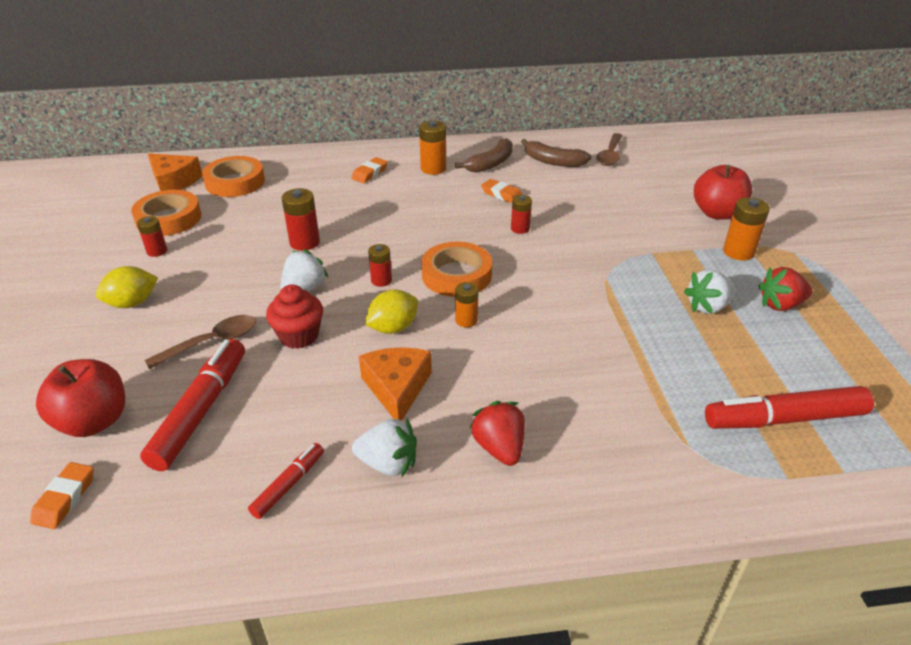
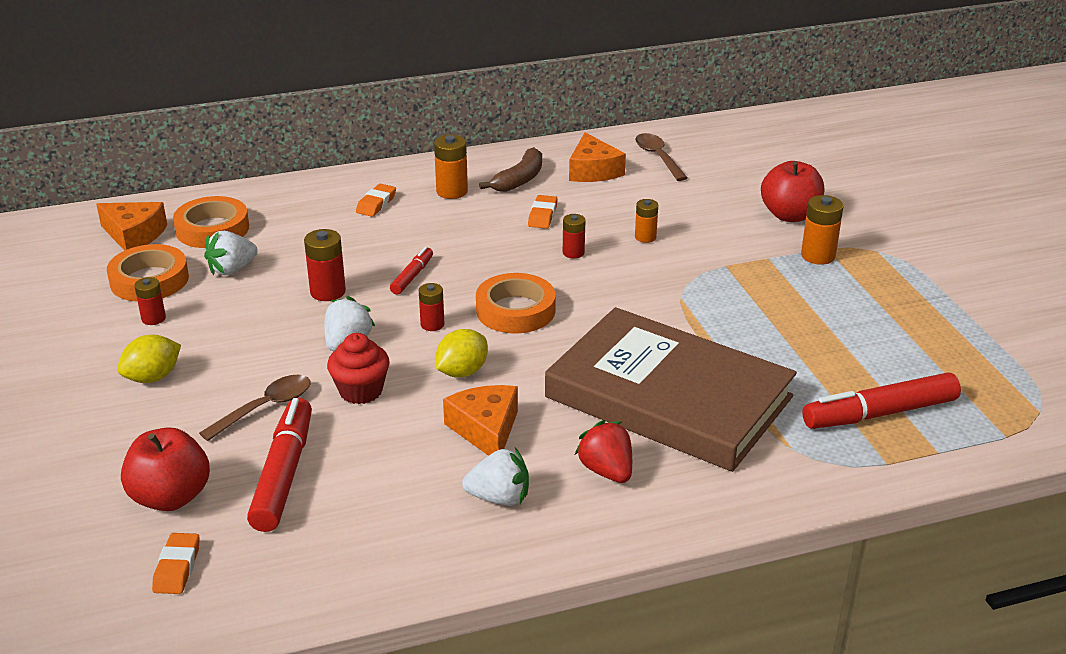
camera: 10 degrees left, 5 degrees down
red marker [248,443,324,519] -> red marker moved to [390,247,433,295]
orange battery [455,282,479,327] -> orange battery moved to [635,199,658,243]
orange eraser [481,179,523,203] -> orange eraser turned 75 degrees clockwise [528,195,558,229]
brown banana [521,139,592,167] -> orange cheese [569,132,626,182]
brown spoon [596,133,623,166] -> brown spoon turned 150 degrees clockwise [635,133,688,181]
white strawberry [684,270,735,314] -> white strawberry moved to [204,231,258,275]
red strawberry [758,267,812,311] -> none
none -> brown book [545,307,797,472]

